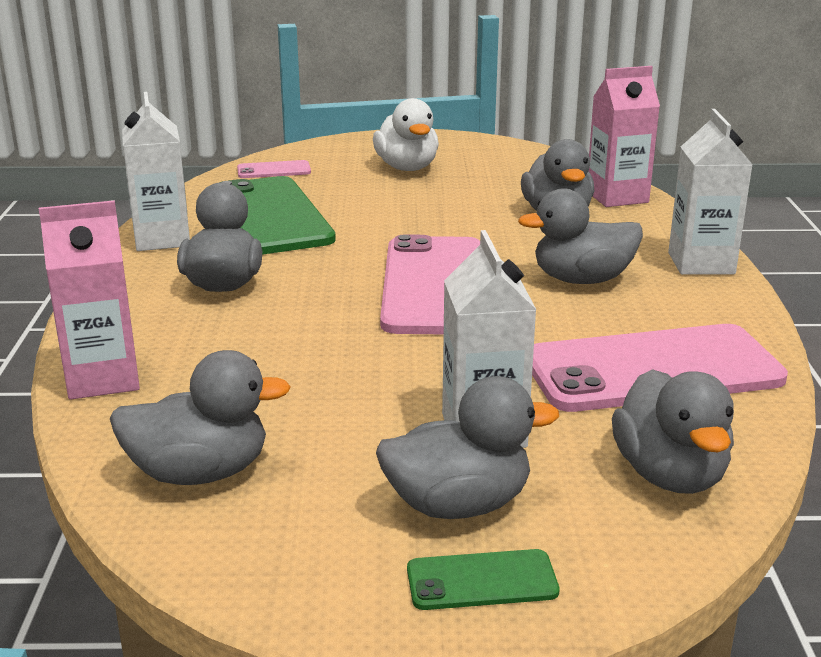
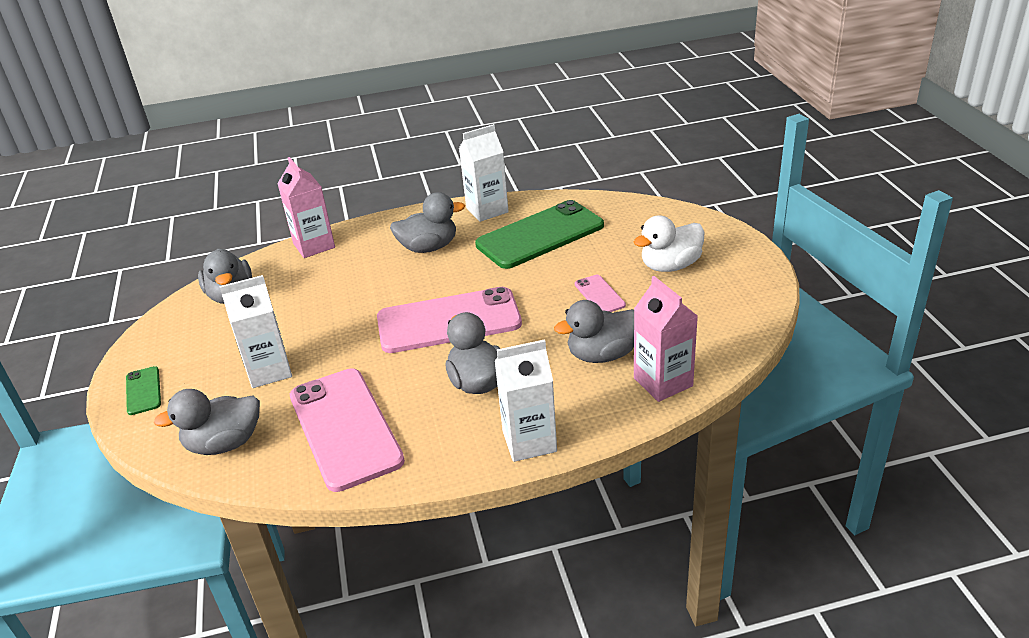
camera: 80 degrees right, 10 degrees up
pink phone [237,160,311,178] -> pink phone moved to [575,275,626,312]
grey duck [376,376,559,519] -> none

